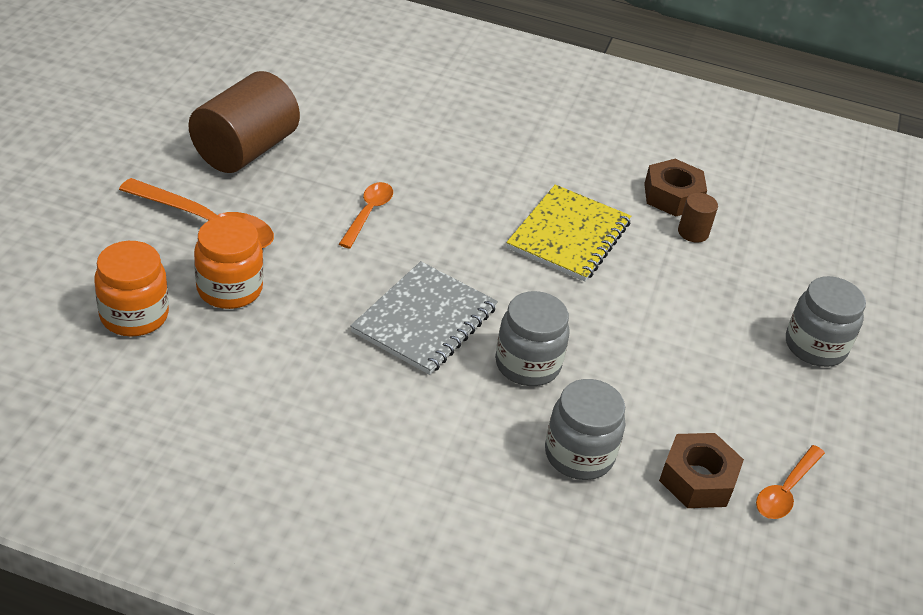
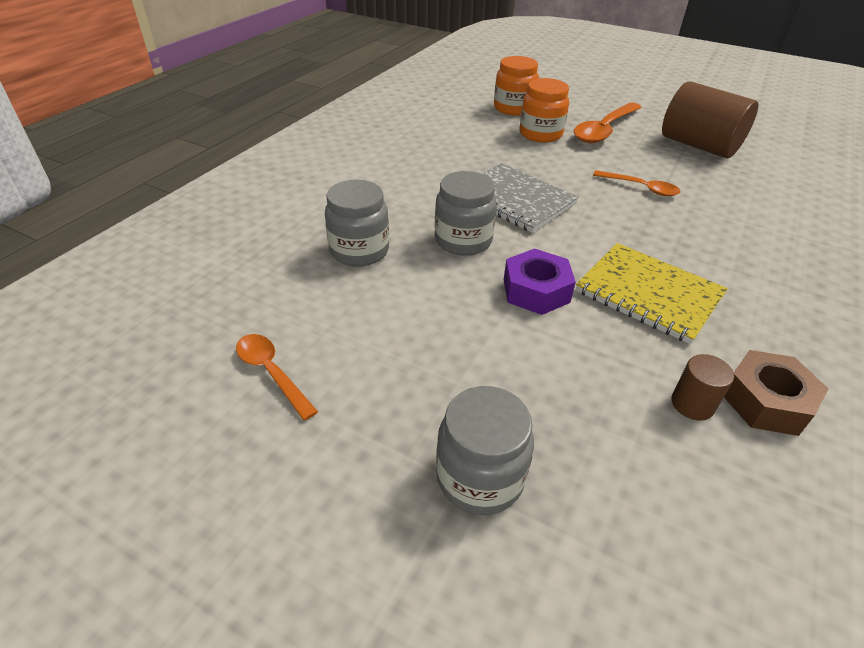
camera: 105 degrees right, 0 degrees up
brown nut [659,433,744,508] -> none
none -> purple nut [504,249,576,315]

